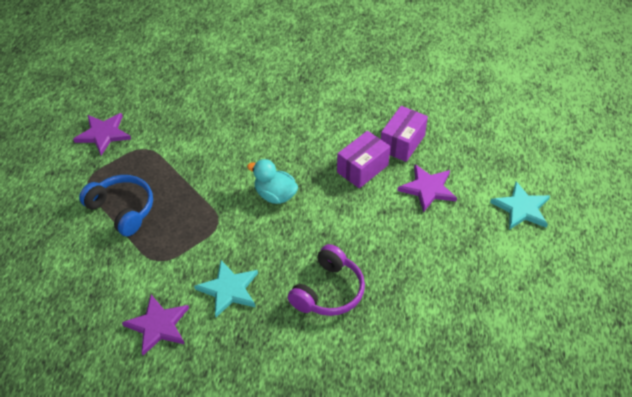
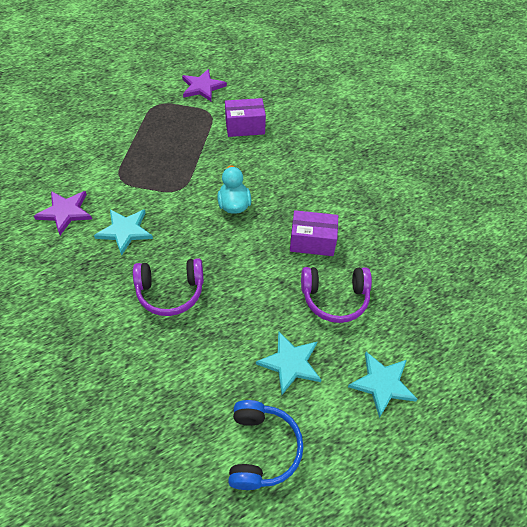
camera: 50 degrees right, 5 degrees up
blue headphones [79,175,153,237] -> blue headphones moved to [228,400,304,490]
purple box [381,106,428,162] -> purple box moved to [225,98,266,137]
purple star [397,164,457,213] -> purple headphones [301,267,372,323]
none -> turquoise star [256,331,321,395]

